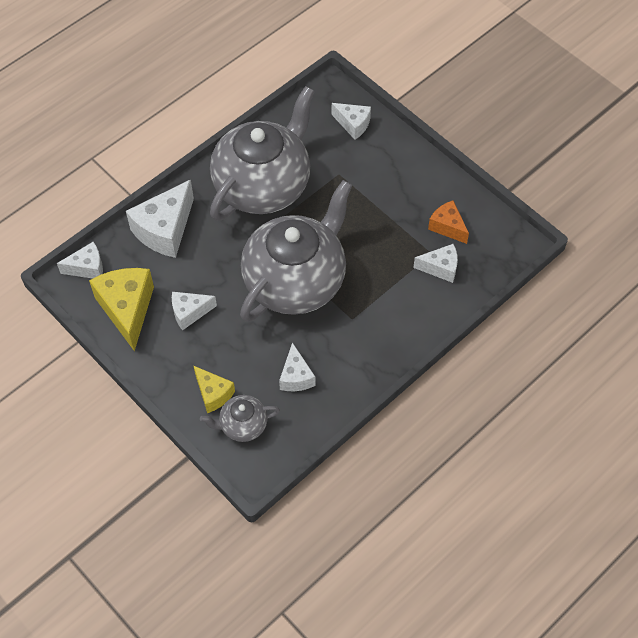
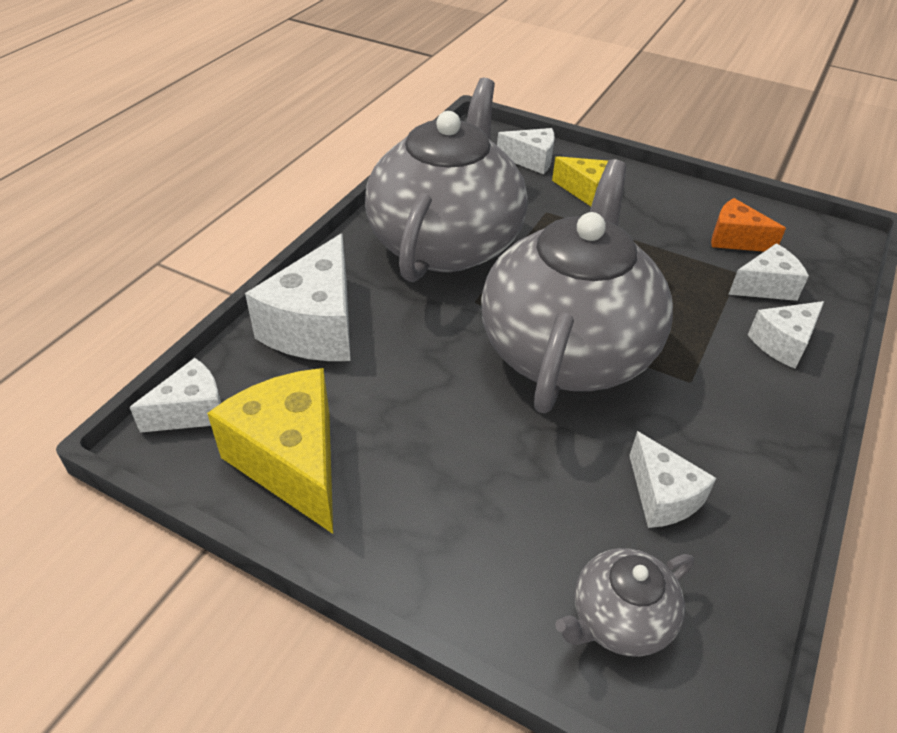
camera: 20 degrees left, 15 degrees down
white cheese [172,292,217,331] -> white cheese moved to [748,301,824,369]
yellow cheese [194,366,235,413] -> yellow cheese moved to [552,156,608,206]

